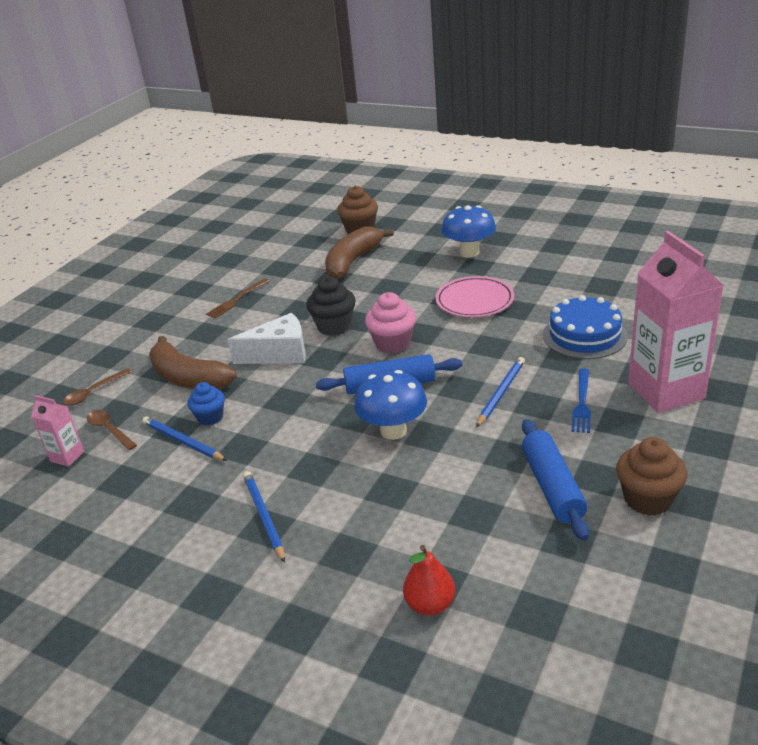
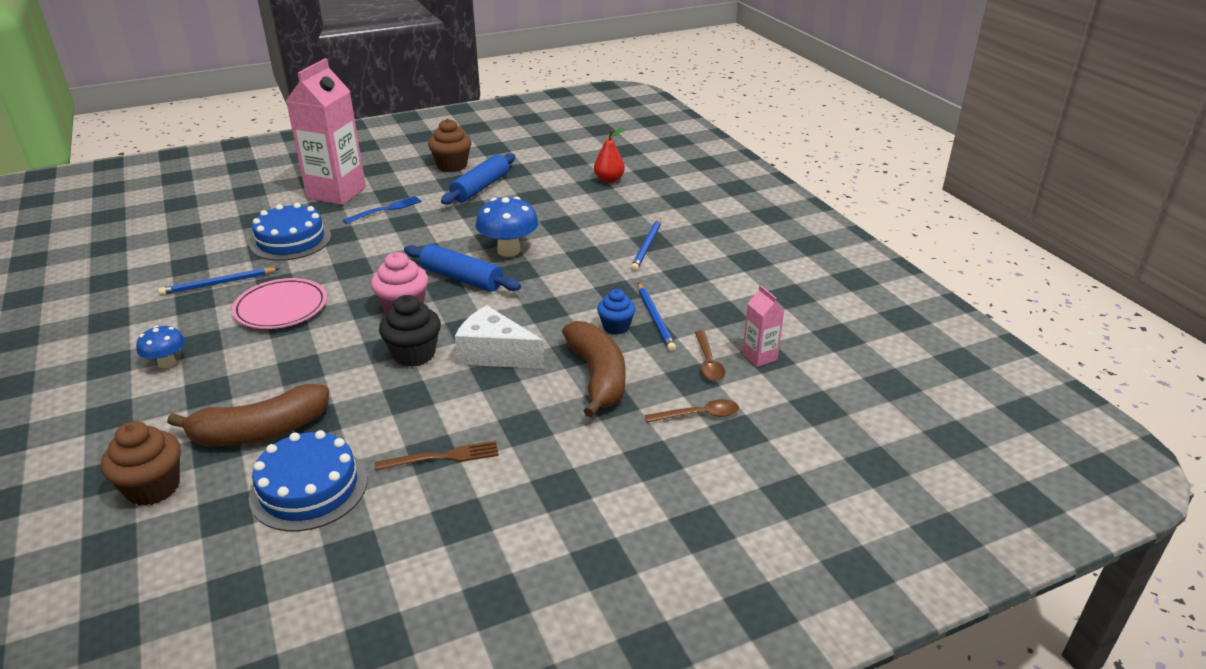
camera: 145 degrees left, 0 degrees up
blue mushroom [441,205,496,258] -> blue mushroom [136,326,185,368], size x0.60
blue pencil [476,357,525,428] -> blue pencil moved to [158,268,280,295]
none -> blue cake [249,430,367,531]

